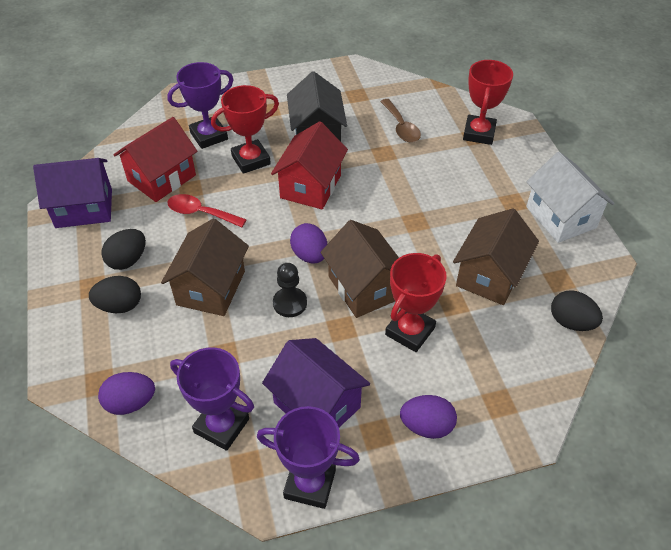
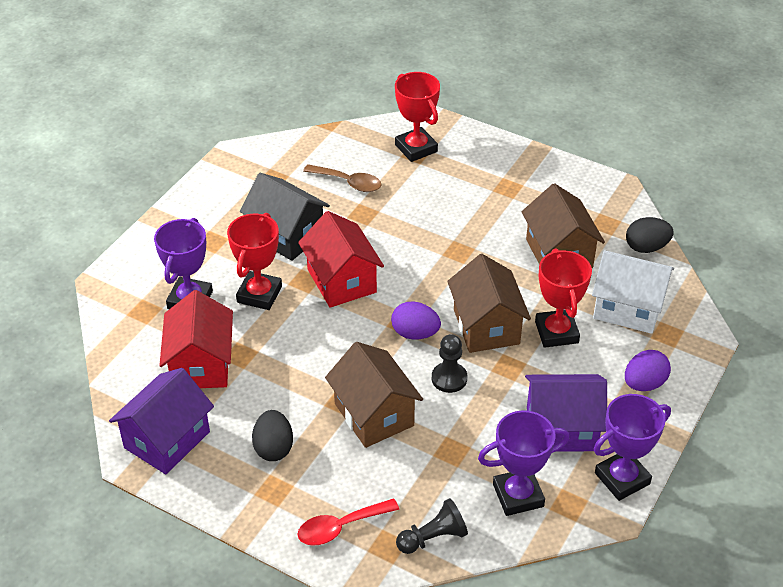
camera: 45 degrees left, 5 degrees down
black egg [89,276,141,313] -> none
purple egg [98,372,155,415] -> black pawn [396,498,468,554]
red spoon [167,194,247,227] -> red spoon moved to [298,499,399,546]
brown house [321,220,399,318] -> brown house turned 60 degrees clockwise [447,254,531,353]
white house [526,152,615,243] -> white house moved to [592,250,674,334]

